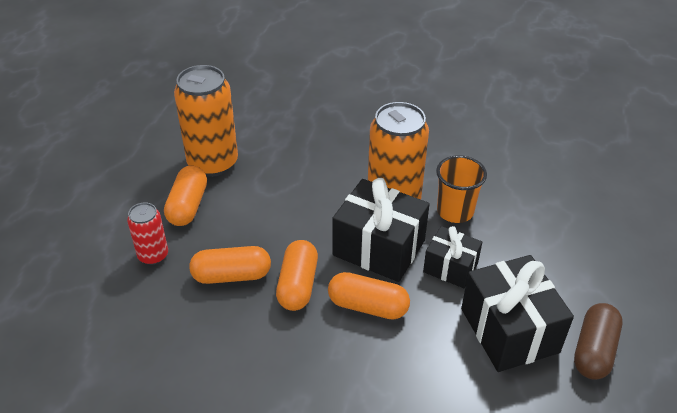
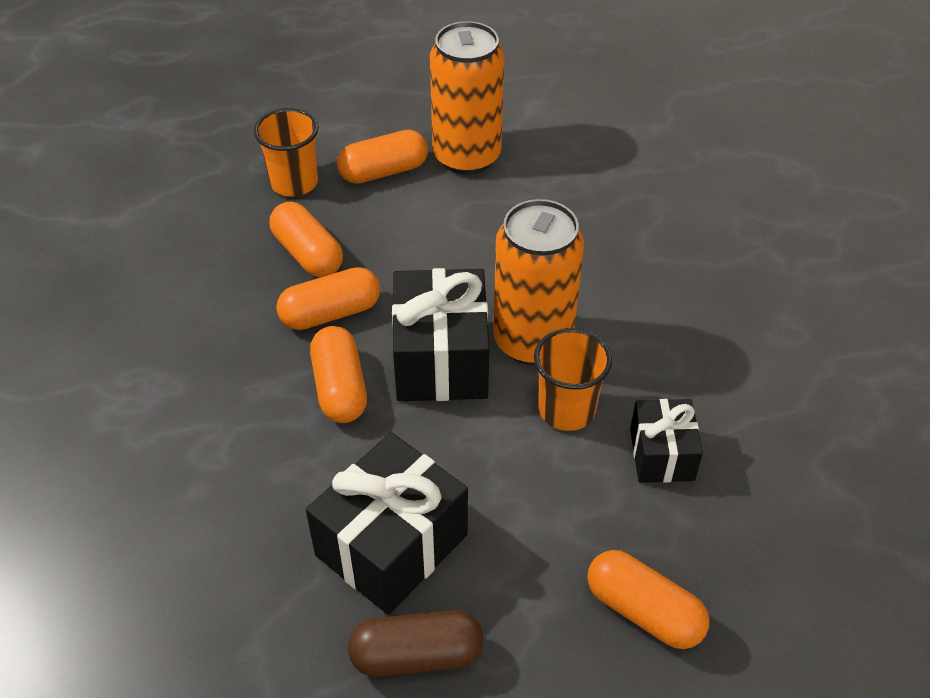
camera: 60 degrees right, 5 degrees up
red can [127,202,168,265] -> orange cup [254,108,319,197]
black gift [423,226,482,288] -> black gift moved to [630,399,703,483]
none -> orange capsule [587,550,710,649]

